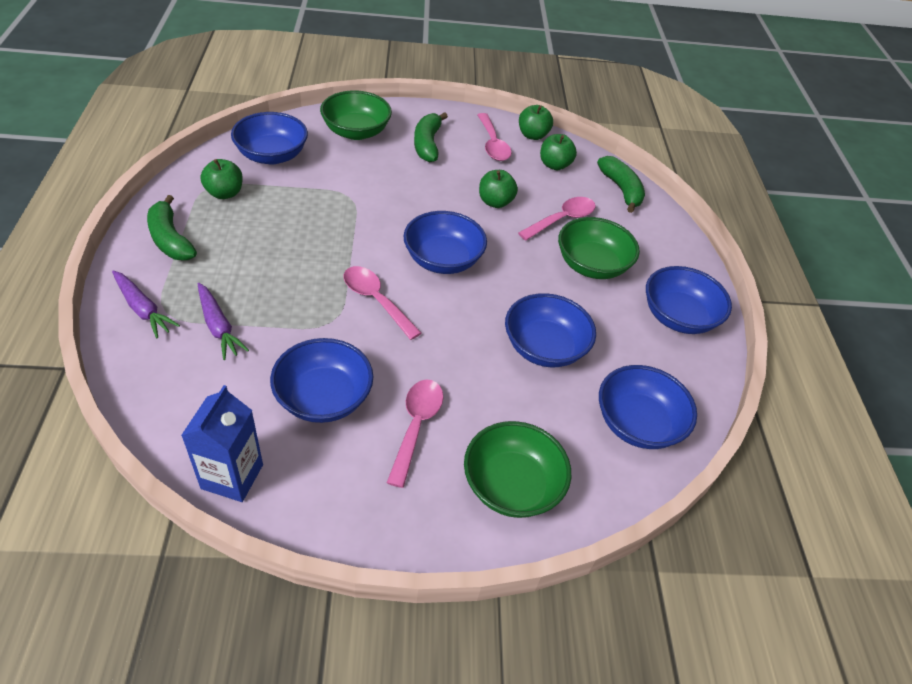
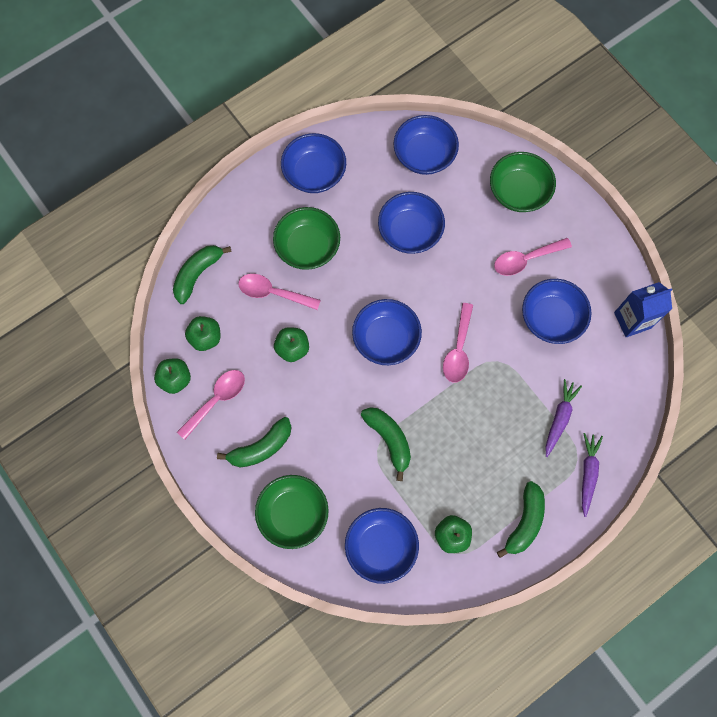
camera: 120 degrees left, 25 degrees up
none -> green banana [361,407,411,481]

